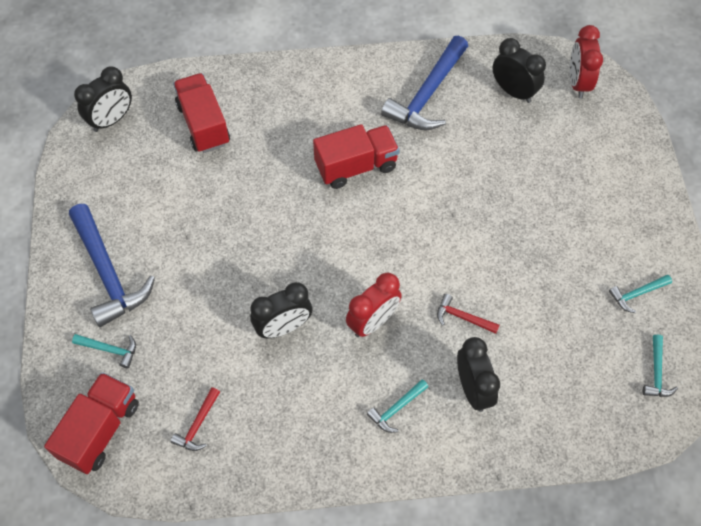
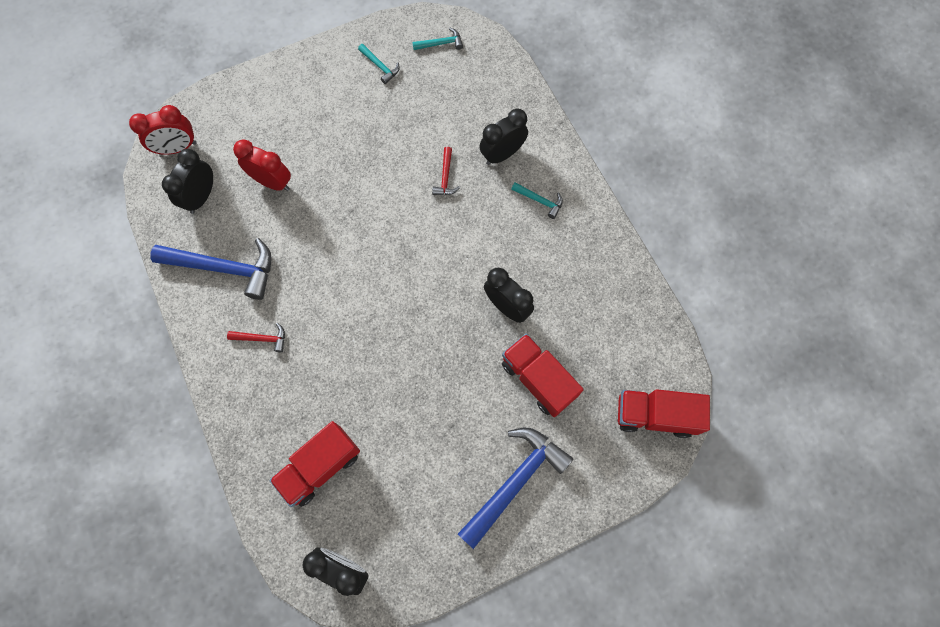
camera: 110 degrees left, 10 degrees up
turquoise hammer [72,334,136,368] -> none
red hammer [171,387,220,451] -> red hammer moved to [227,323,285,352]
red truck [313,124,400,189] -> red truck moved to [502,334,583,417]
red clock [346,273,402,337] -> red clock moved to [233,139,291,191]

